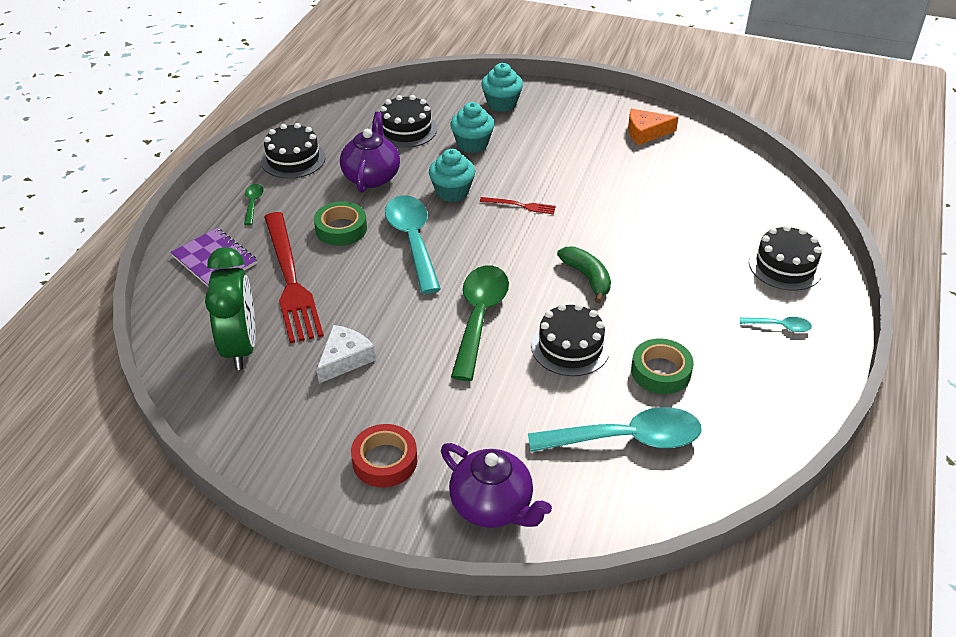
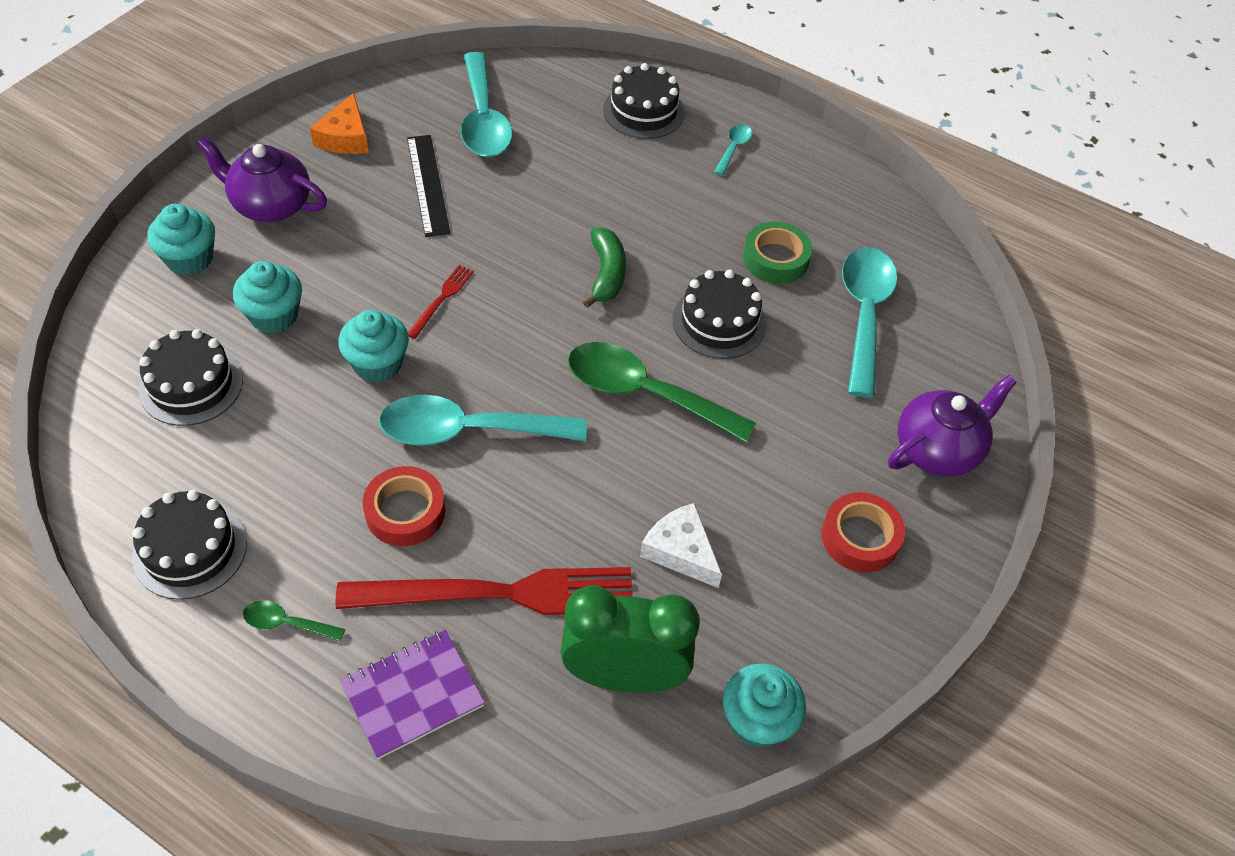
camera: 80 degrees left, 10 degrees up
green tape [314,201,367,246] -> red tape [363,466,445,546]
purple teapot [340,112,400,193] -> purple teapot moved to [197,136,327,222]
green banana [557,246,611,303] -> green banana turned 105 degrees clockwise [583,228,626,308]
none -> black ruler [407,135,450,237]
none -> turquoise spoon [461,52,512,157]
none -> turquoise cupcake [723,664,806,748]

